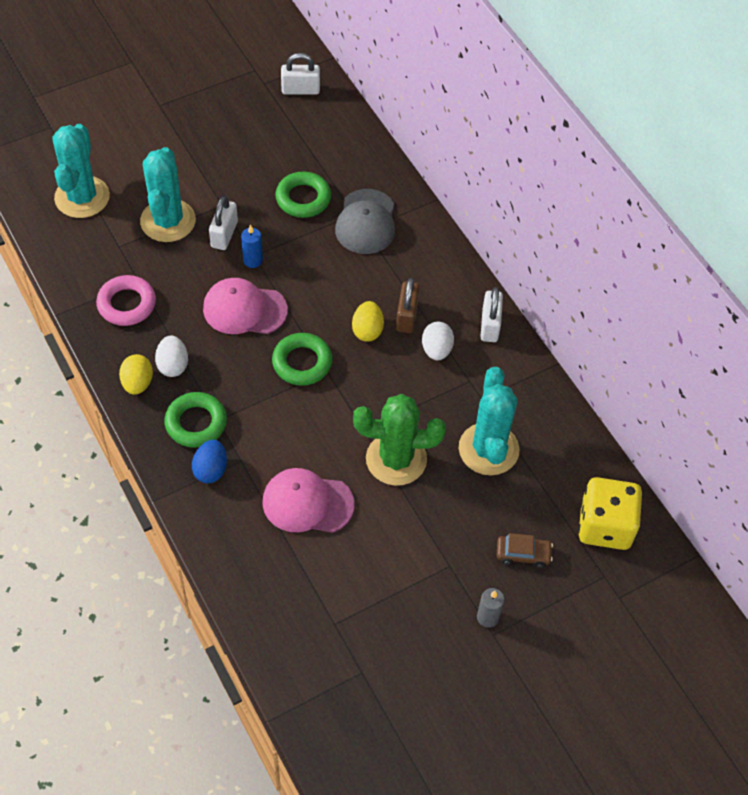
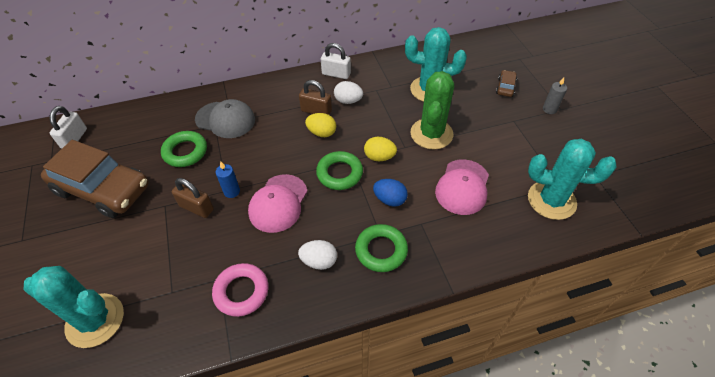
camera: 75 degrees left, 5 degrees down
yellow egg [119,354,153,395] -> yellow egg moved to [364,137,397,161]
turquoise cactus [140,147,196,242] -> turquoise cactus moved to [528,139,617,220]
blue egg [192,440,227,483] -> blue egg moved to [373,179,408,207]
white padlock [209,195,238,250] -> brown padlock [172,178,214,218]
yellow dice [578,477,643,550] -> none
none -> brown car [41,140,149,218]

